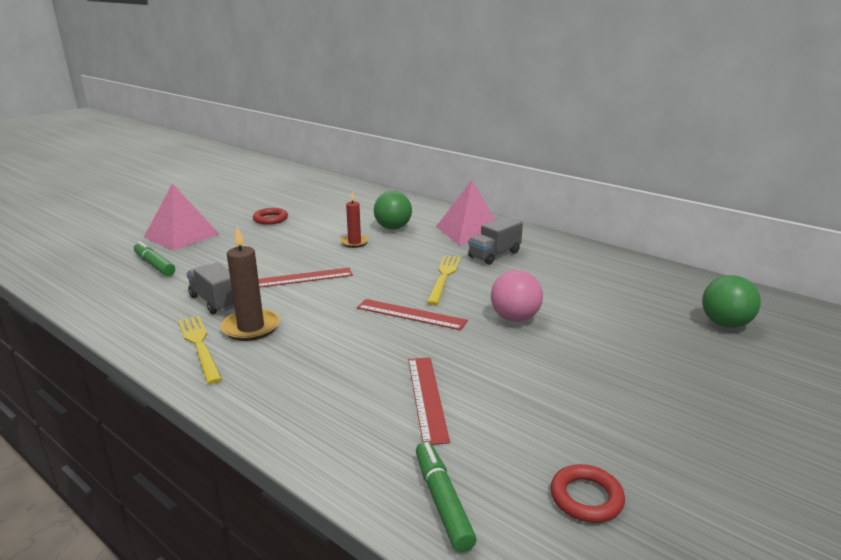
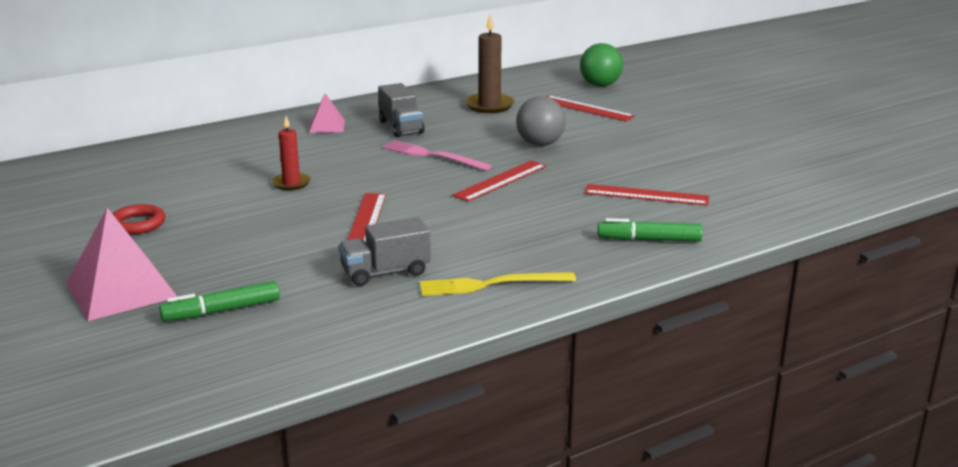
camera: 70 degrees left, 0 degrees up
brown candle [221,226,280,341] -> brown candle moved to [465,14,514,113]
green ball [374,191,412,230] -> none
green marker [416,442,477,552] -> green marker moved to [597,218,703,242]
yellow fork [426,256,461,305] -> pink fork [382,140,492,171]
pink pyramid [436,180,495,245] -> pink pyramid [309,93,345,133], size x0.53
pink ball [491,270,543,322] -> grey ball [516,96,566,146]
red ring [550,464,625,523] -> none
none -> red ruler [546,95,635,121]

